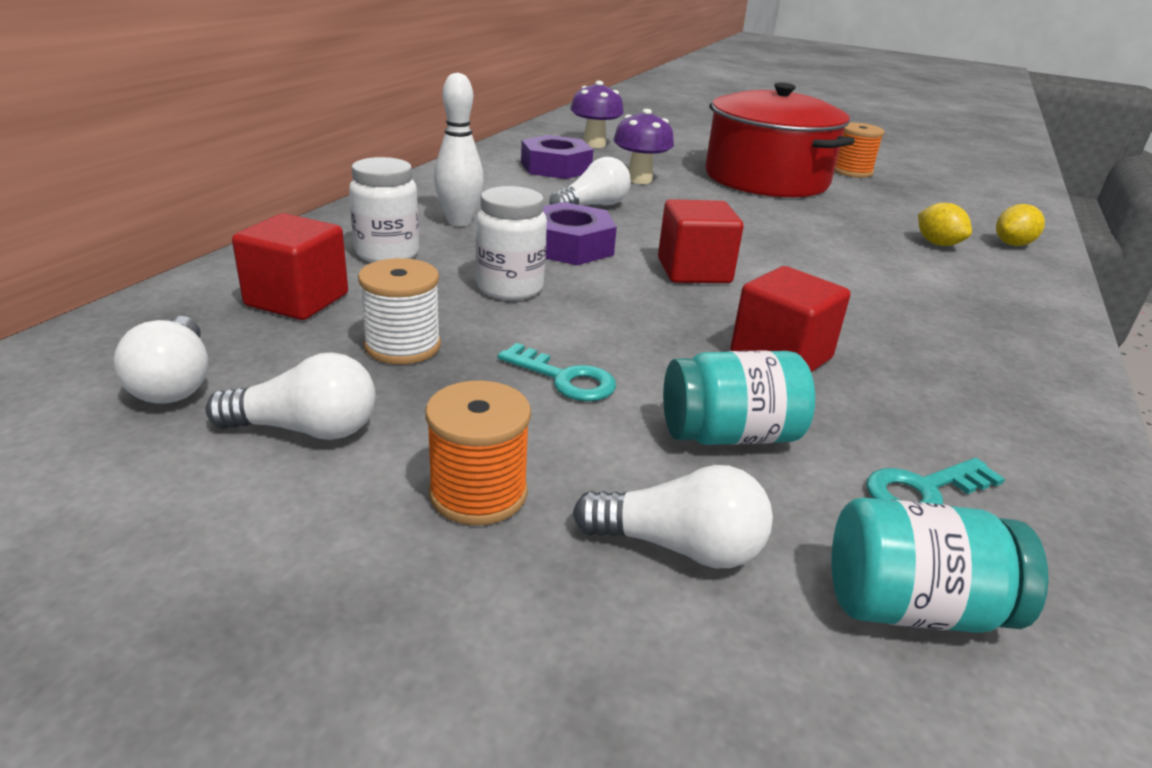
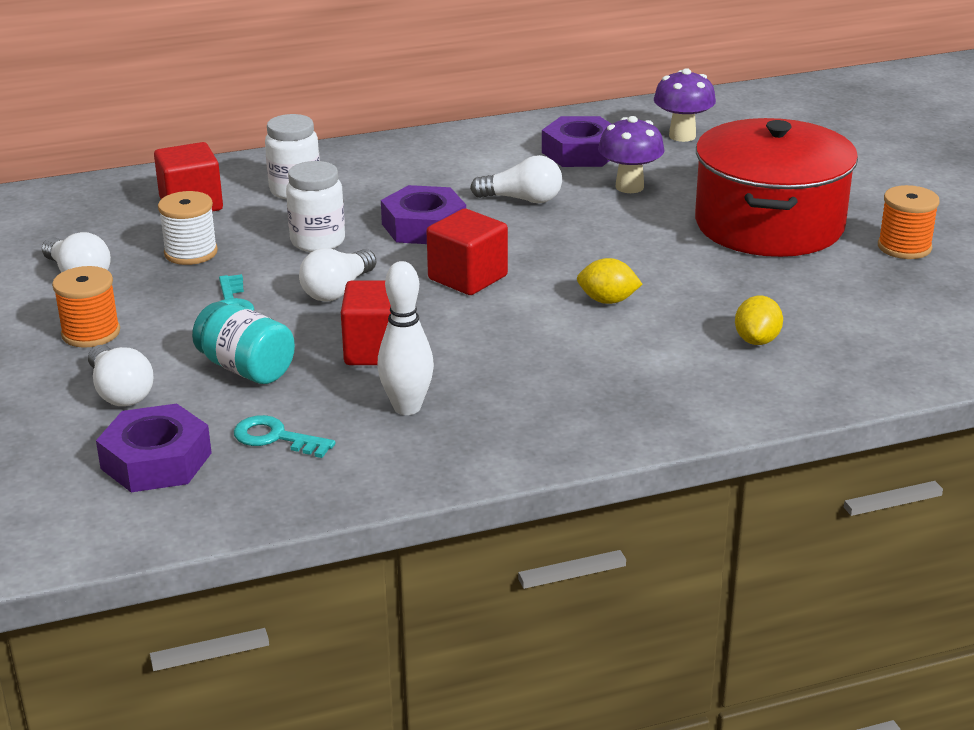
camera: 50 degrees right, 0 degrees up
white light bulb [113,316,208,404] -> white light bulb moved to [299,248,377,302]
white bowling pin [434,73,484,226] -> white bowling pin moved to [377,261,434,415]
turquoise jar [832,498,1048,633] -> purple nut [96,403,212,492]
yellow lemon [996,204,1045,246] -> yellow lemon moved to [577,258,642,304]

